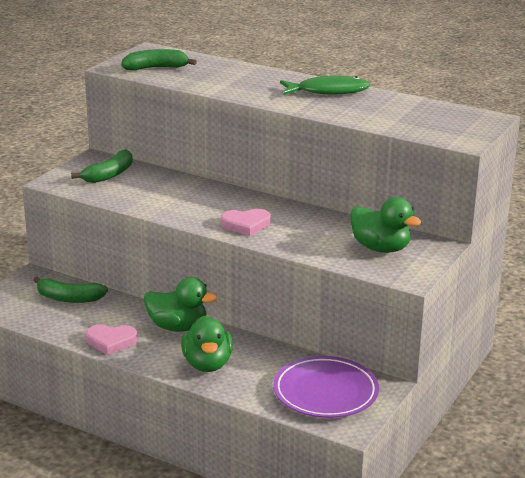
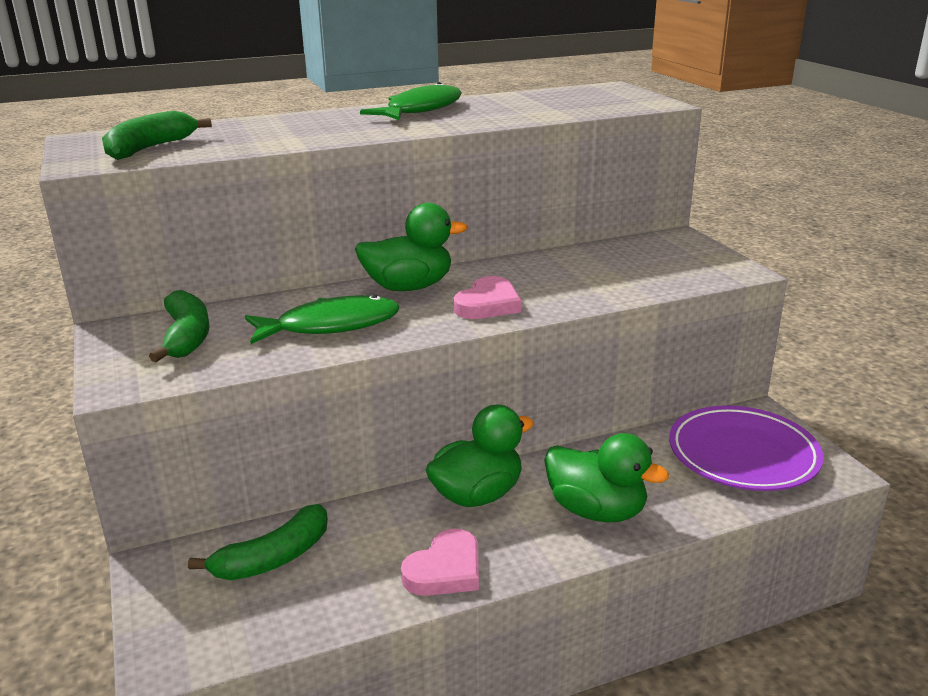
camera: 50 degrees left, 0 degrees up
green duck [350,197,421,253] -> green duck moved to [355,203,468,291]
none -> green fish [245,295,400,344]

